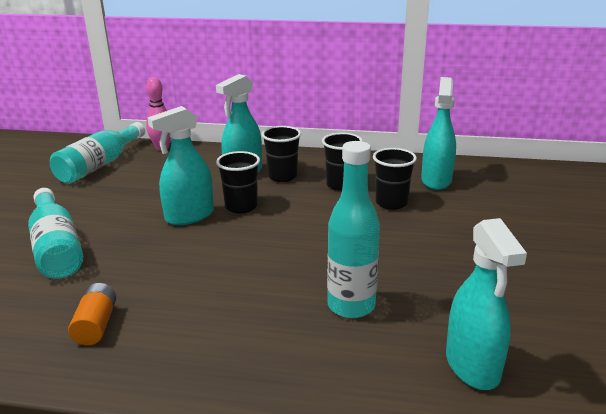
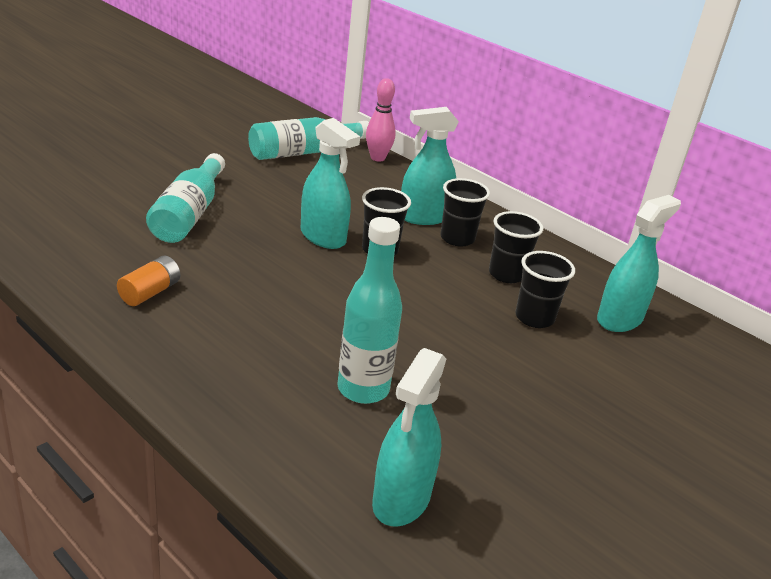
camera: 30 degrees right, 5 degrees up
turquoise spray bottle [147,106,214,225] -> turquoise spray bottle turned 135 degrees counterclockwise [301,118,360,249]

